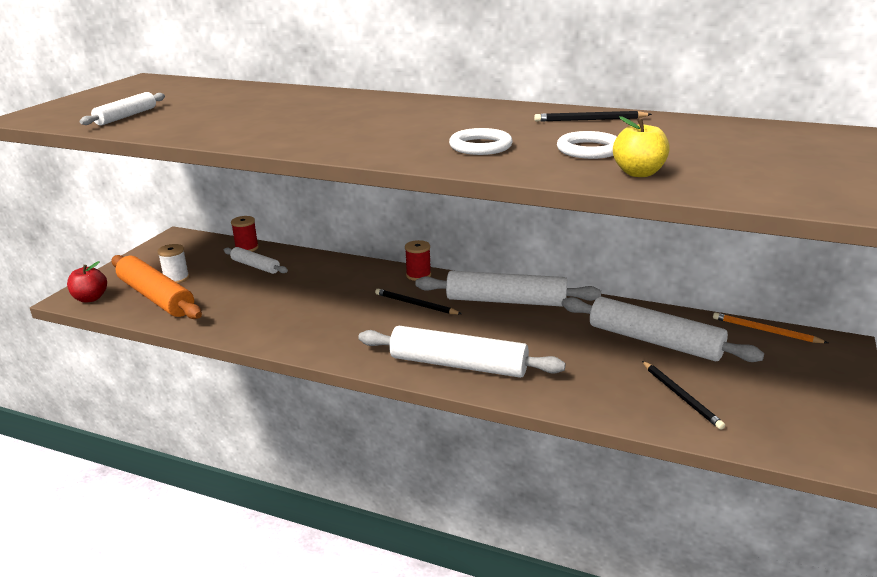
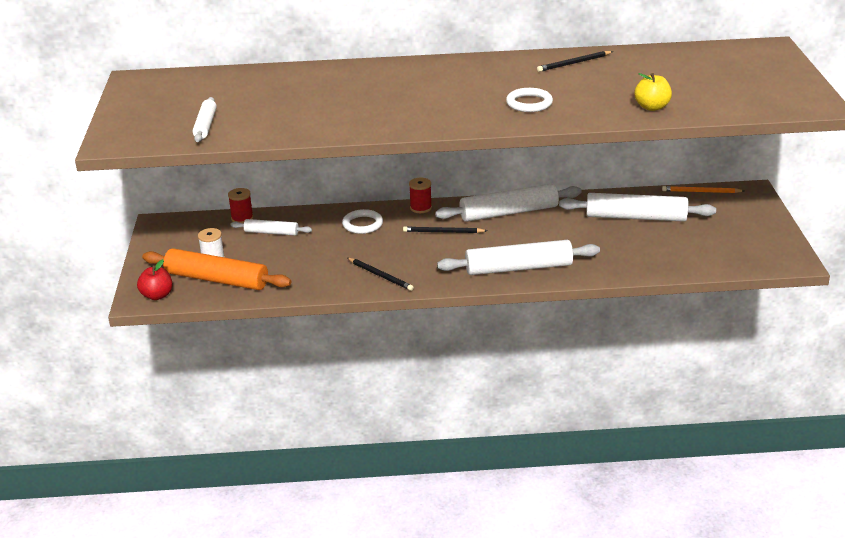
camera: 25 degrees left, 5 degrees up
white ring [557,131,617,159] -> white ring moved to [342,209,383,234]
black pencil [642,361,725,430] -> black pencil moved to [347,258,414,291]

